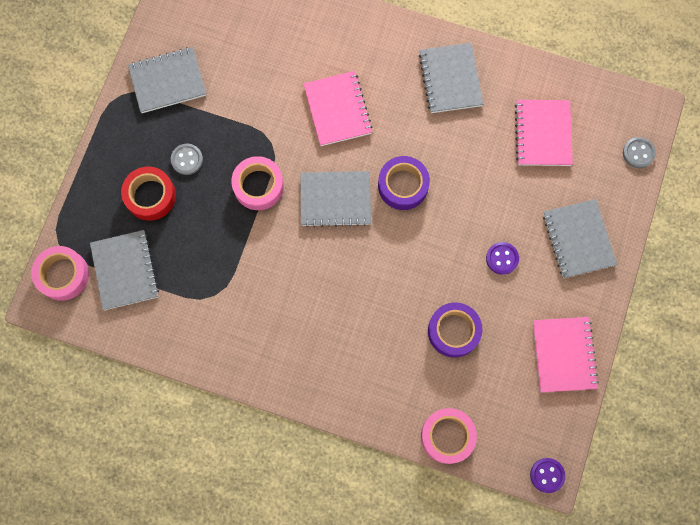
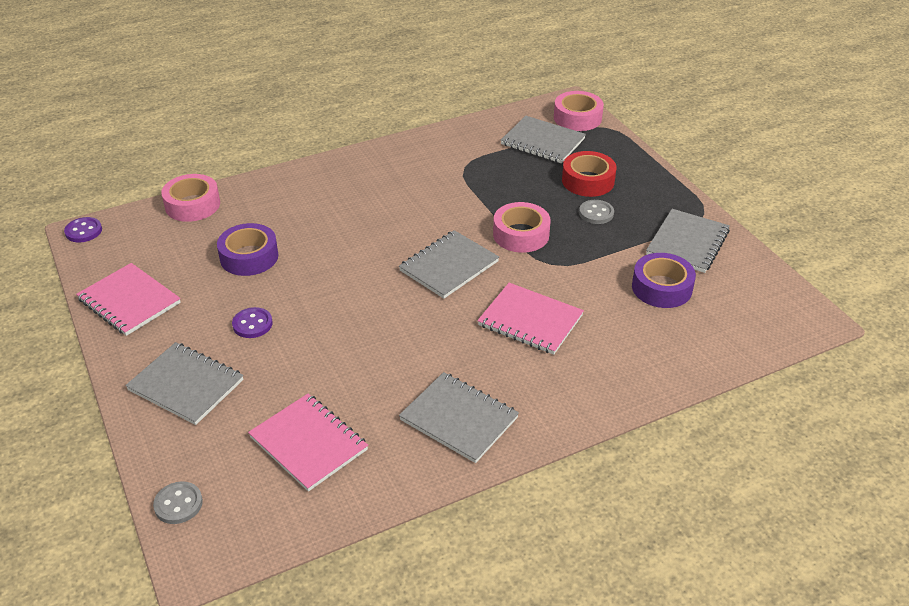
camera: 135 degrees right, 35 degrees down
purple tape [378,156,430,210] -> purple tape moved to [632,253,696,308]

